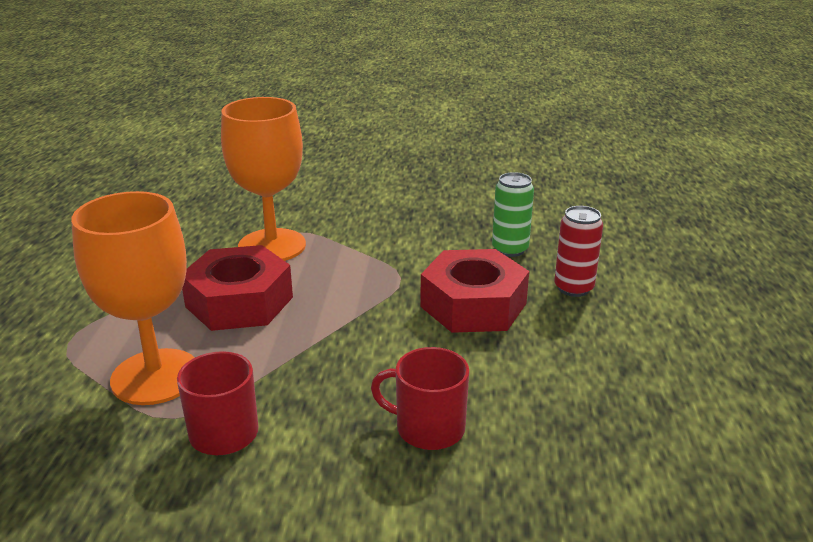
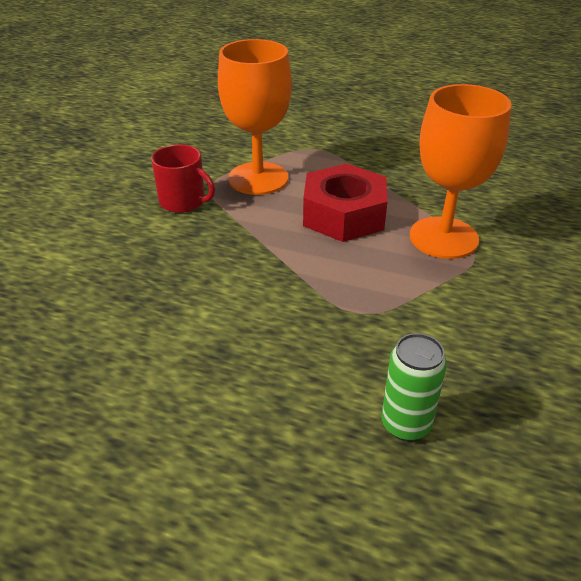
camera: 105 degrees right, 10 degrees up
red mug [371,347,469,450] -> none
red nut [420,249,529,333] -> none
red can [554,206,603,297] -> none

